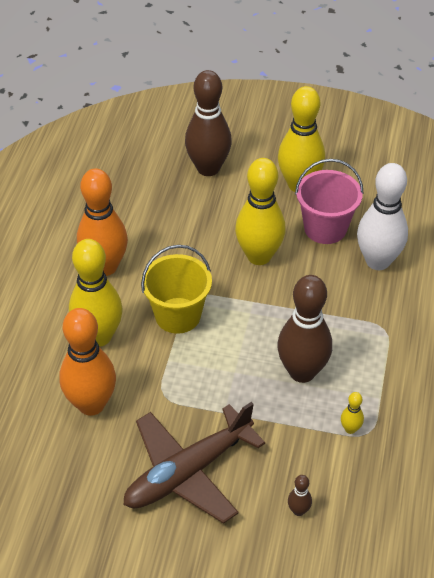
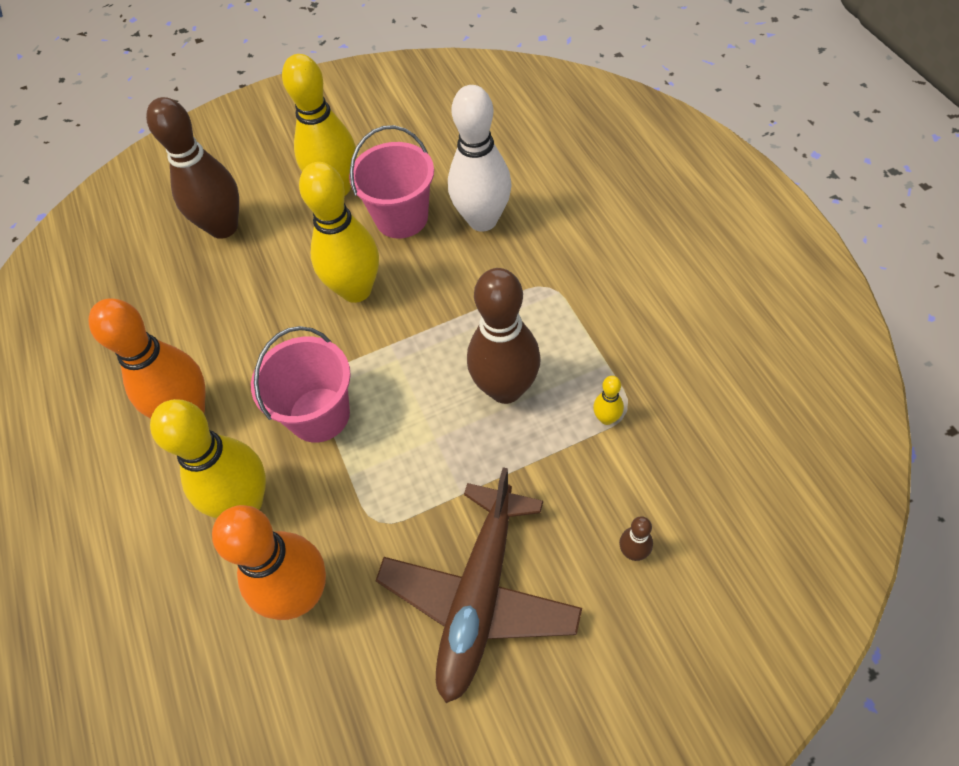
camera: 30 degrees left, 10 degrees up
yellow bucket [141,245,212,334] -> pink bucket [251,326,351,442]

